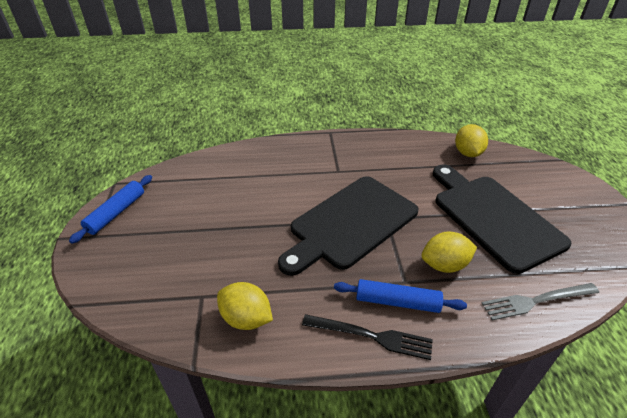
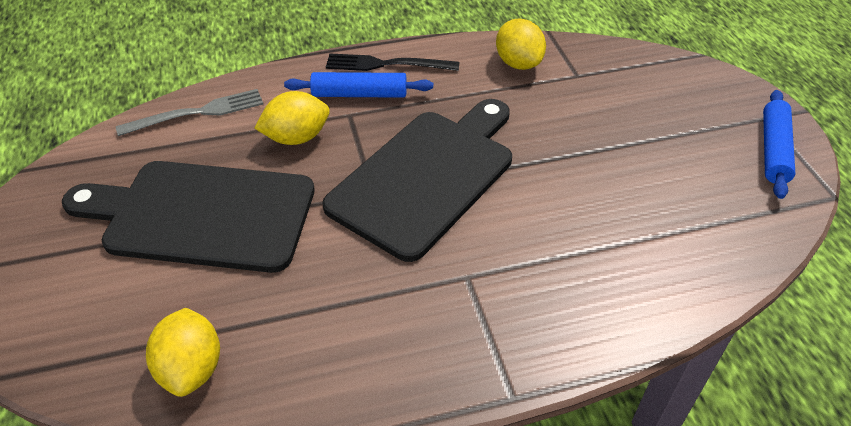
camera: 170 degrees right, 5 degrees up
yellow lemon [217,282,273,330] -> yellow lemon turned 45 degrees clockwise [496,18,546,70]
black cutting board [433,164,572,274] -> black cutting board turned 135 degrees clockwise [62,161,314,273]

